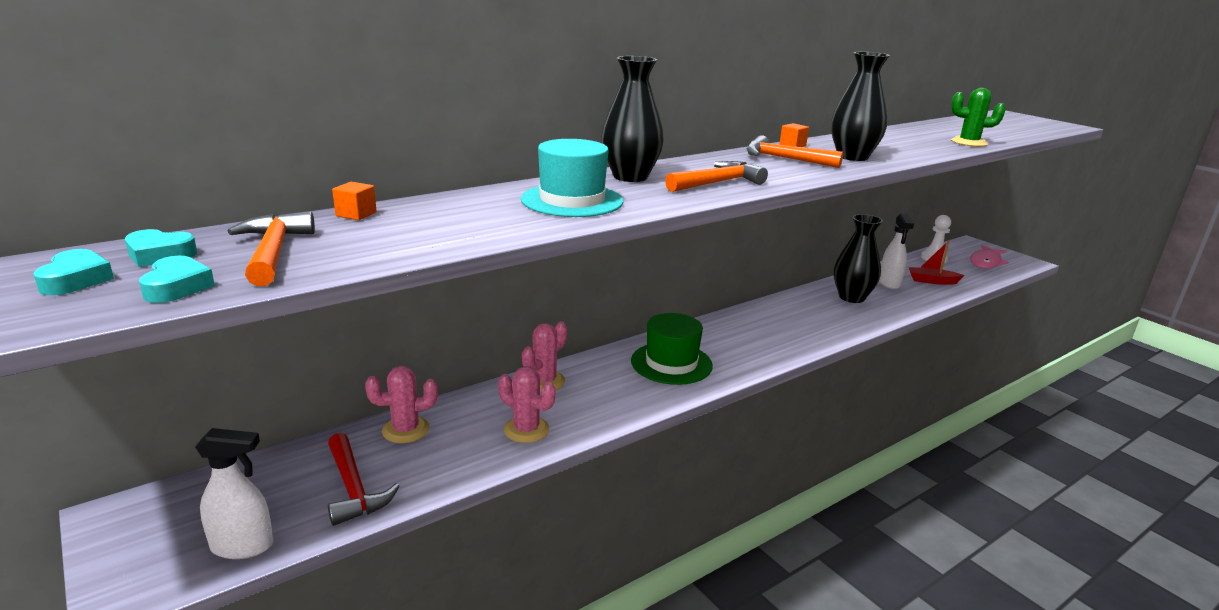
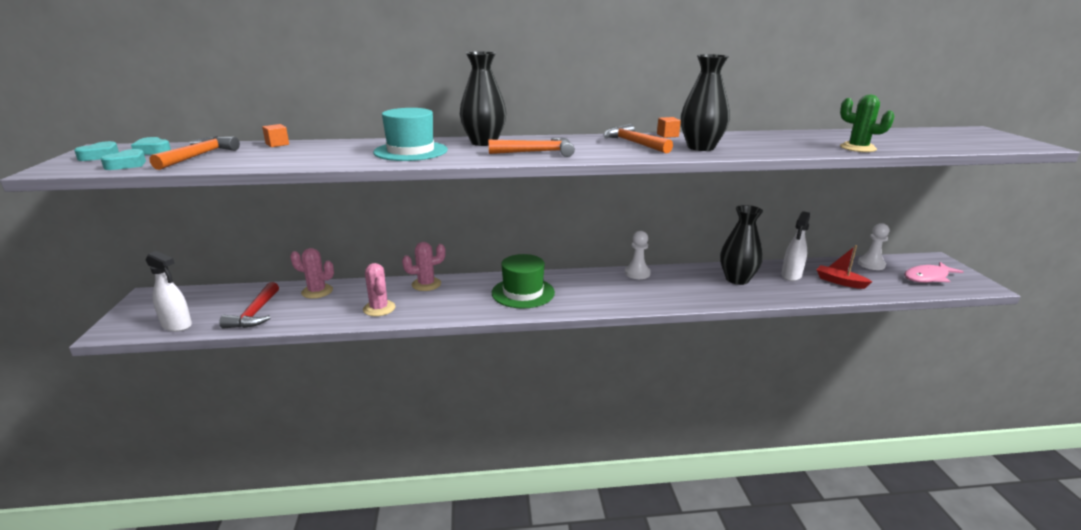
camera: 30 degrees right, 0 degrees up
none -> white pawn [625,231,651,279]

